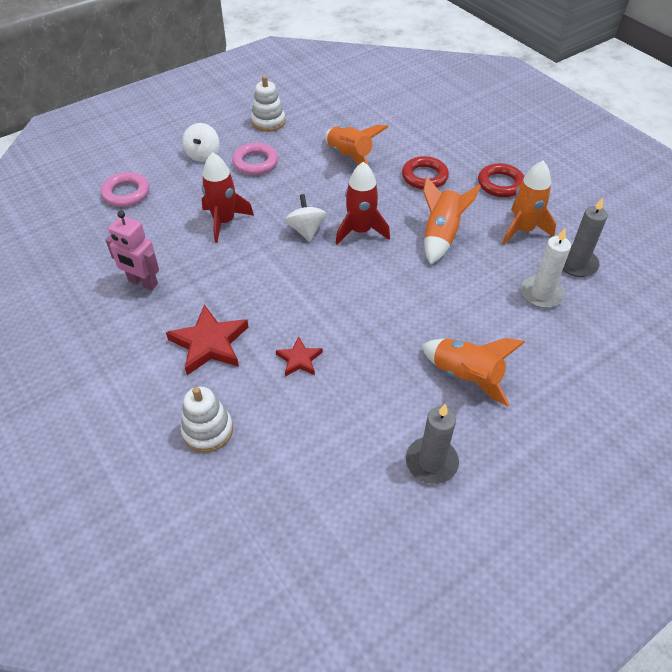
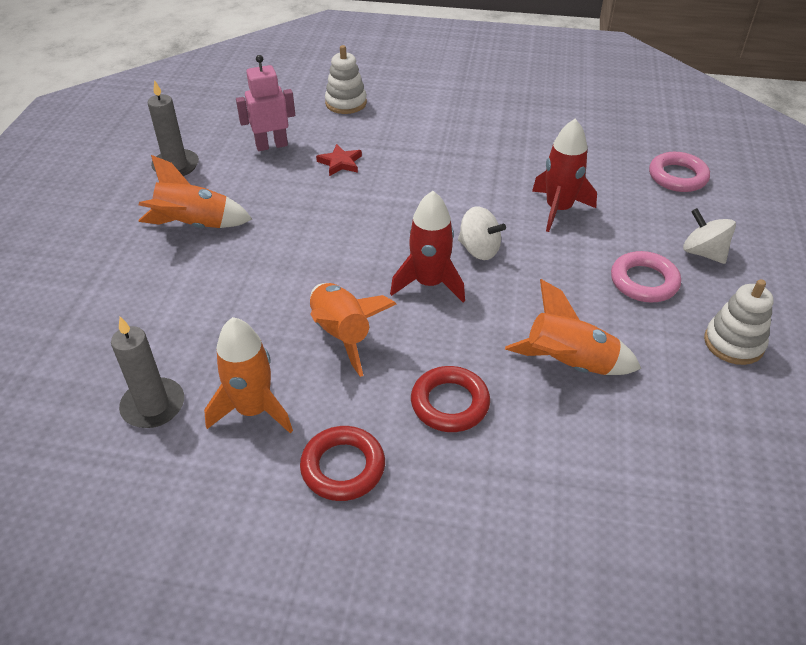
camera: 135 degrees right, 5 degrees down
pink robot [106,211,159,291] -> pink robot moved to [236,55,295,151]
red star [166,304,249,375] -> none
white candle [521,228,571,308] -> none

